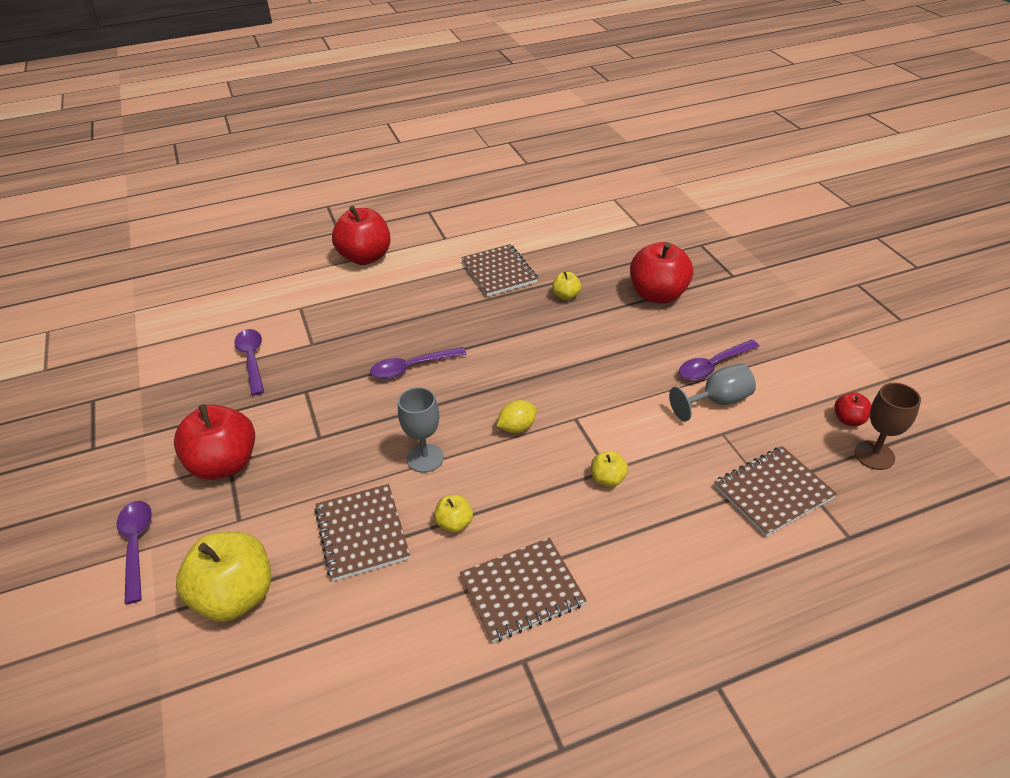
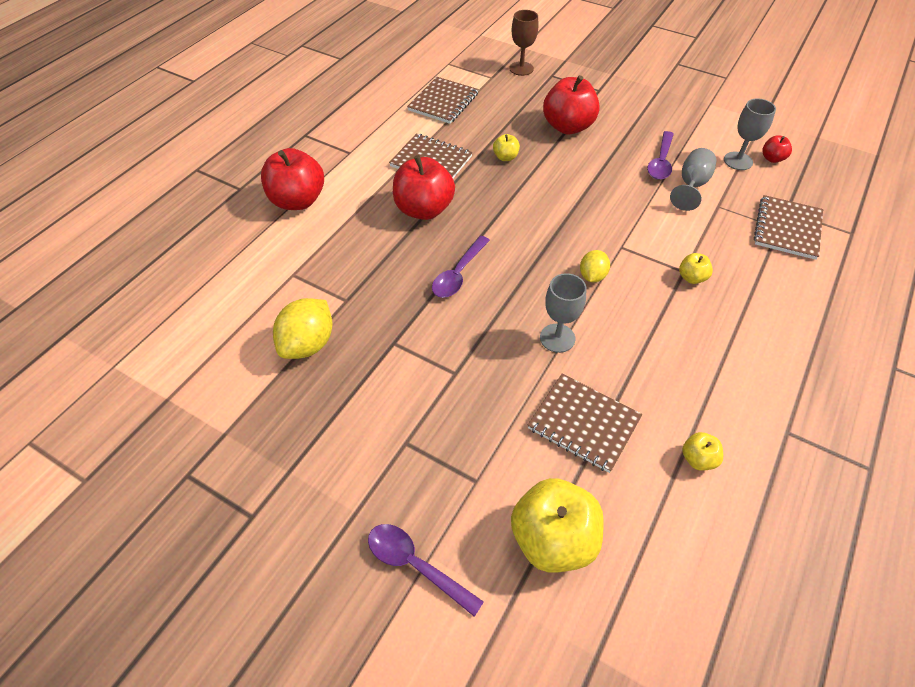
camera: 40 degrees left, 10 degrees up
red apple [174,404,255,480] -> red apple moved to [393,155,455,220]
purple spoon [234,329,264,396] -> yellow lemon [273,298,333,359]
yellow apple [434,495,473,533] -> yellow apple moved to [682,432,723,471]
brown notebook [460,538,587,643] -> brown notebook moved to [407,77,479,124]
brown goblet [854,383,921,470] -> brown goblet moved to [509,10,539,76]
none -> grey goblet [724,99,776,170]

